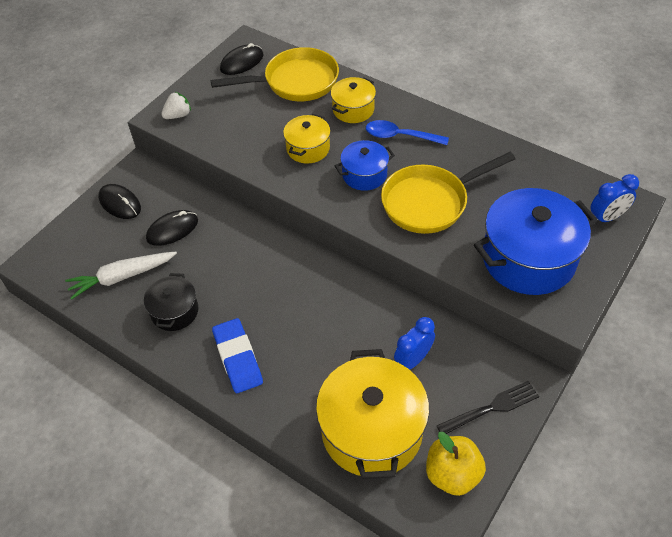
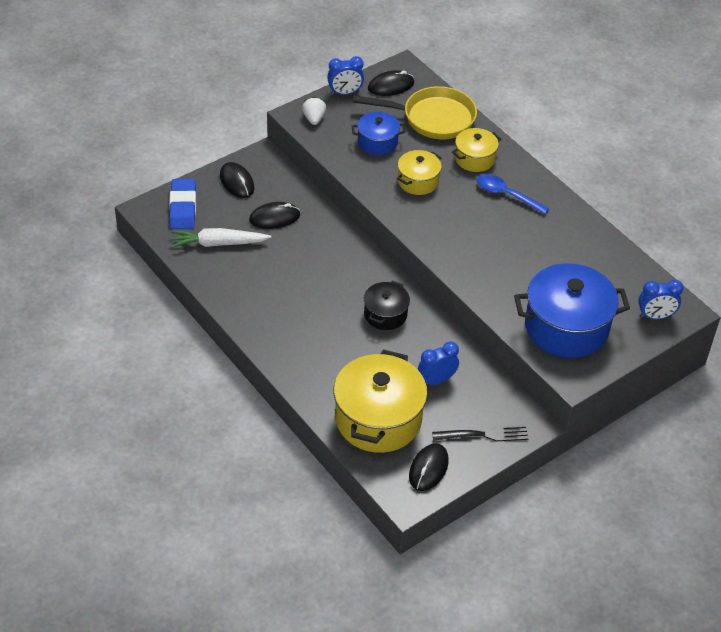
camera: 15 degrees right, 5 degrees down
black pot [144,273,198,331] -> black pot moved to [364,281,410,330]
white strawberry [161,92,191,119] -> white strawberry turned 75 degrees counterclockwise [302,97,326,125]
blue eraser [212,318,263,393] -> blue eraser moved to [169,179,196,229]
blue pot [335,140,395,191] -> blue pot moved to [352,112,406,155]
yellow pan [381,152,516,234] -> none
yellow apple [426,432,486,496] -> black mouse [409,443,449,491]
none -> blue clock [327,56,364,95]

